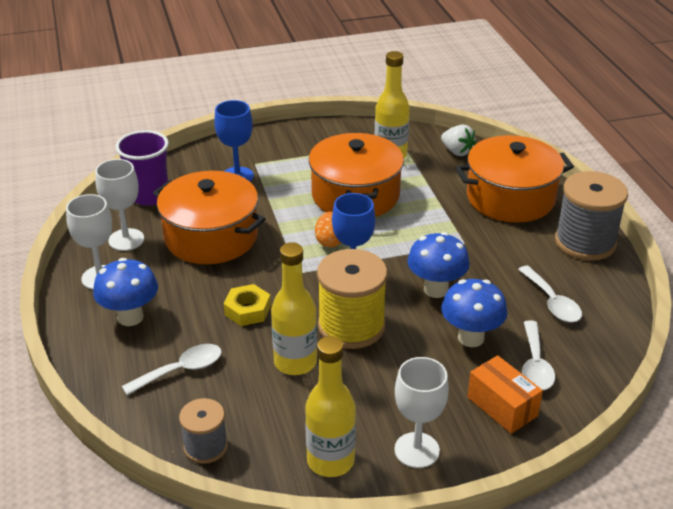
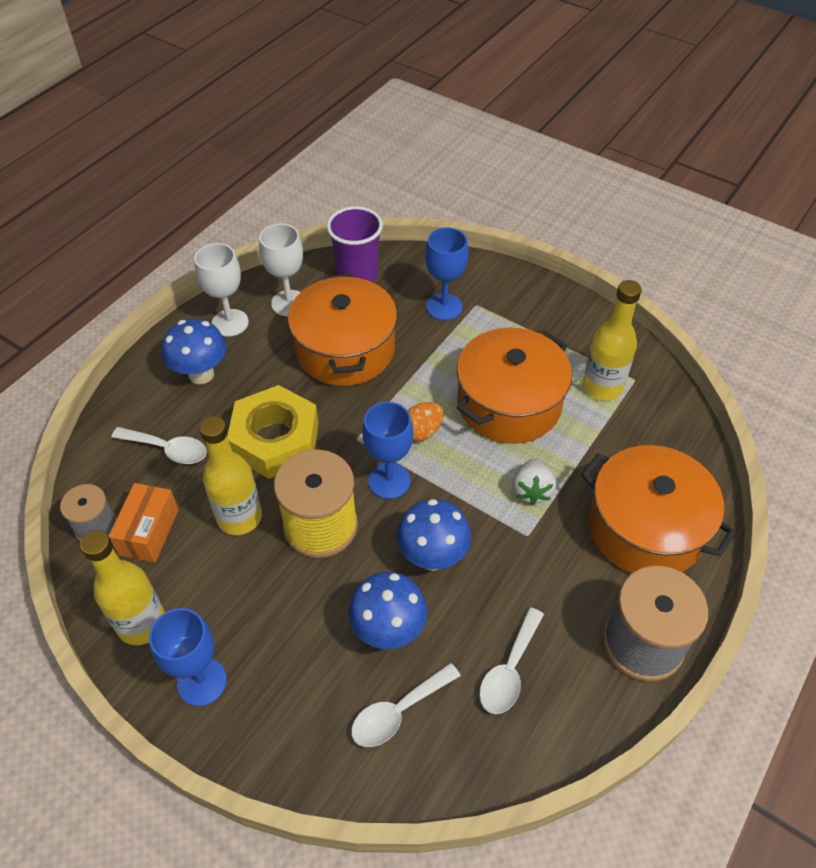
camera: 50 degrees right, 15 degrees up
yellow nut [224,284,271,326] -> yellow nut [227,385,319,479], size x1.87
white goblet [394,357,449,468] -> blue goblet [149,608,227,706]
white strawberry [441,124,476,156] -> white strawberry moved to [512,459,556,505]
orange box [467,355,543,434] -> orange box moved to [109,483,179,563]

